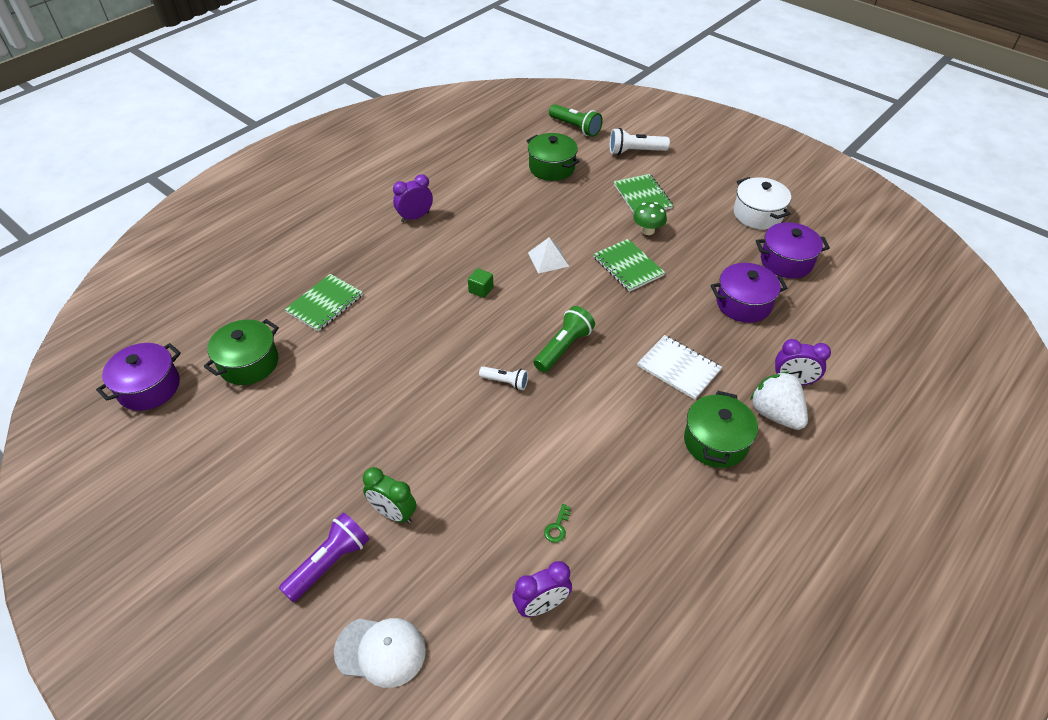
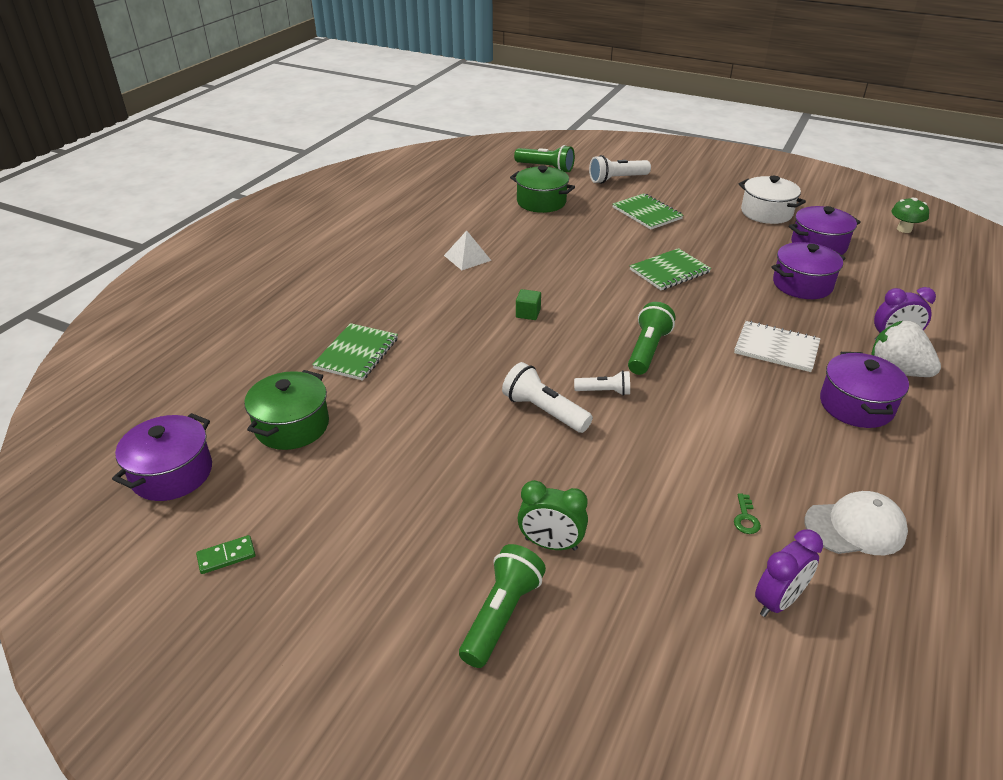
camera: 15 degrees left, 10 degrees down
purple flashlight [279,513,369,602] -> green flashlight [459,544,546,668]
white cap [334,618,426,688] -> white cap moved to [805,491,908,555]
purple clock [393,174,433,222] -> none
white pyramid [528,237,569,274] -> white pyramid moved to [444,230,492,270]
green notebook [593,239,665,292] -> green notebook turned 75 degrees counterclockwise [630,248,711,290]
green mushroom [633,202,667,235] -> green mushroom moved to [891,198,929,233]
green pot [684,391,758,468] -> purple pot [820,352,909,428]
none -> green domino [196,535,256,574]
none -> white flashlight [502,362,593,433]

